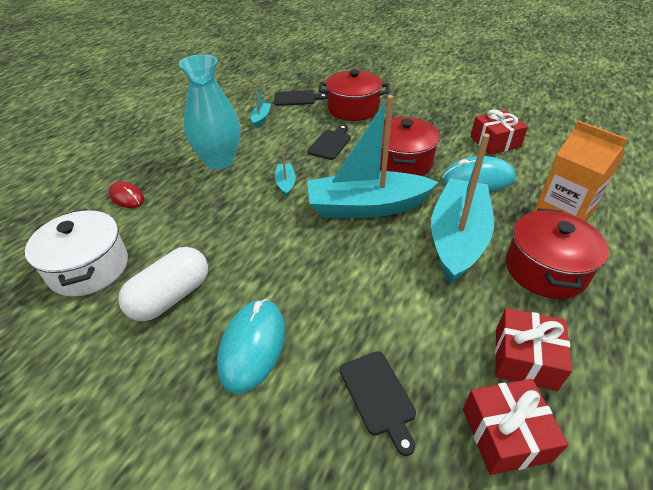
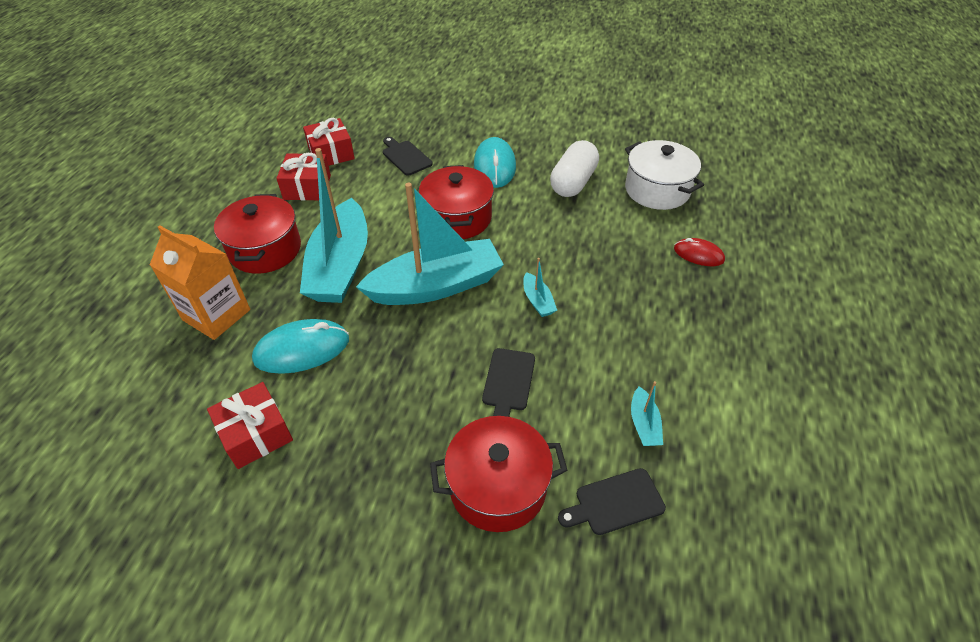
camera: 165 degrees right, 5 degrees up
turquoise vase [179,54,240,169] -> none
red pot [380,117,440,176] -> red pot moved to [419,165,494,239]

